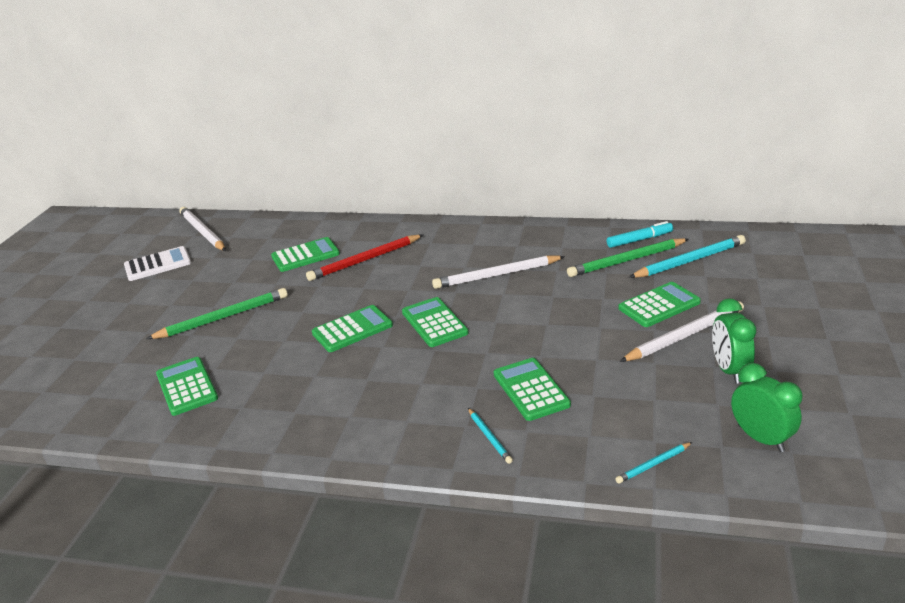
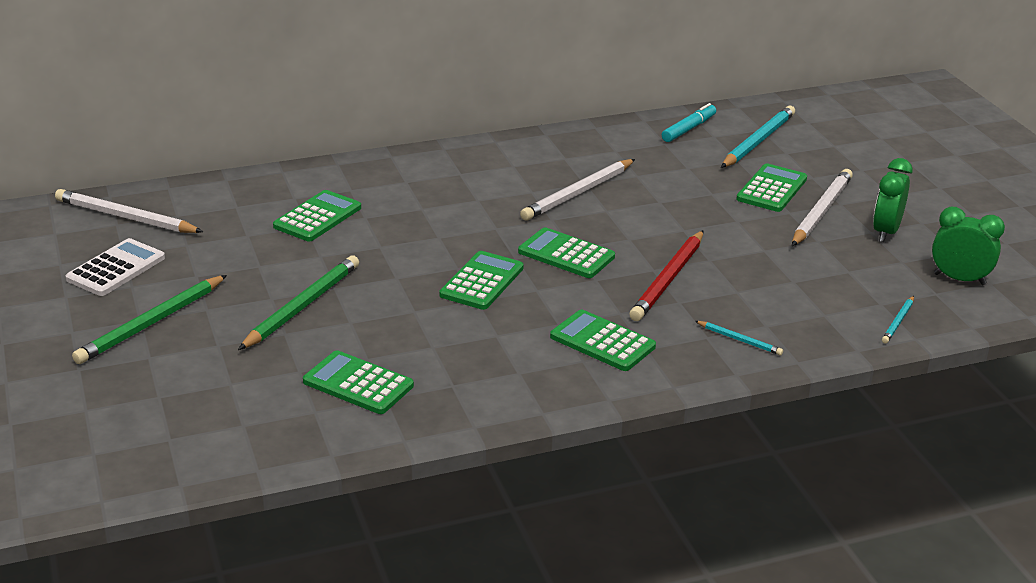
camera: 35 degrees left, 0 degrees up
red pencil [306,235,423,281] -> red pencil moved to [629,230,703,321]
green calculator [494,358,571,421] -> green calculator moved to [550,310,656,371]
green pencil [567,238,689,277] -> green pencil moved to [72,275,227,364]
green clock [712,298,756,384] -> green clock turned 60 degrees clockwise [873,158,913,242]

